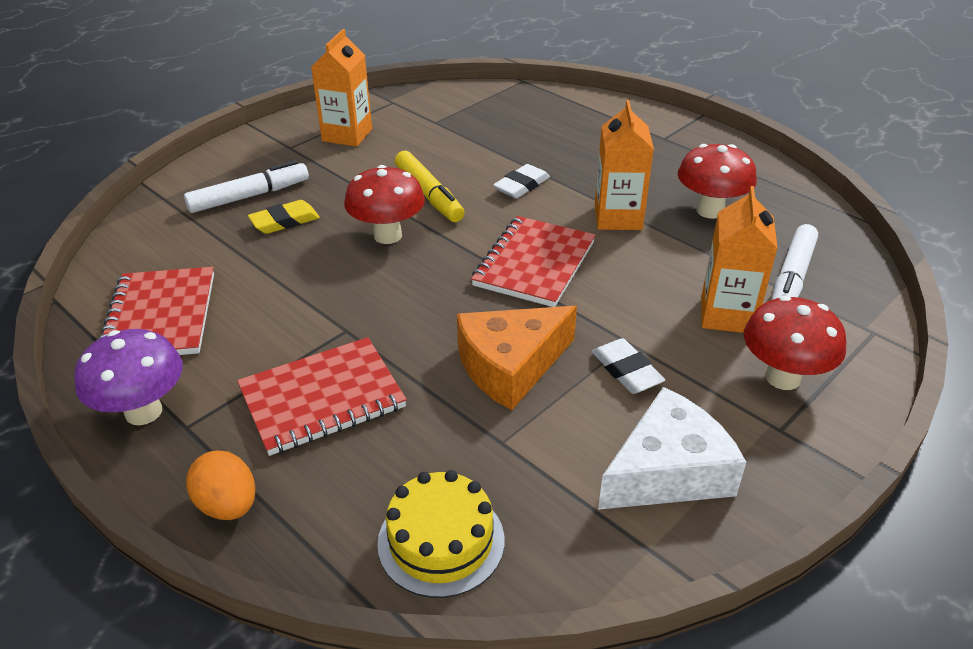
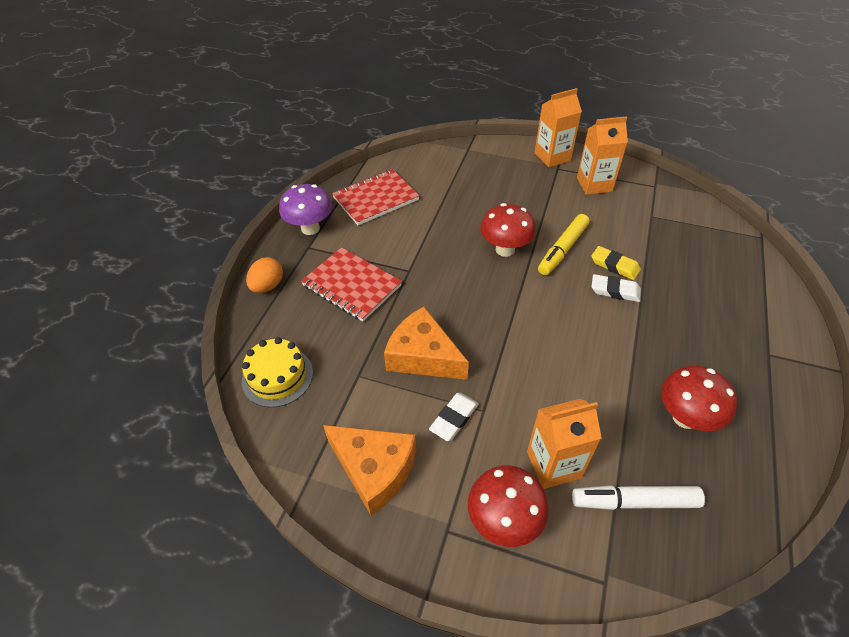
camera: 65 degrees right, 10 degrees up
white marker [184,160,309,213] -> none
yellow eraser [248,200,320,234] -> yellow eraser moved to [591,246,641,280]
red notebook [471,216,596,307] -> none
orange carton [595,100,654,230] -> orange carton moved to [534,88,582,168]
white cheese [598,387,746,510] -> orange cheese [323,425,416,515]

